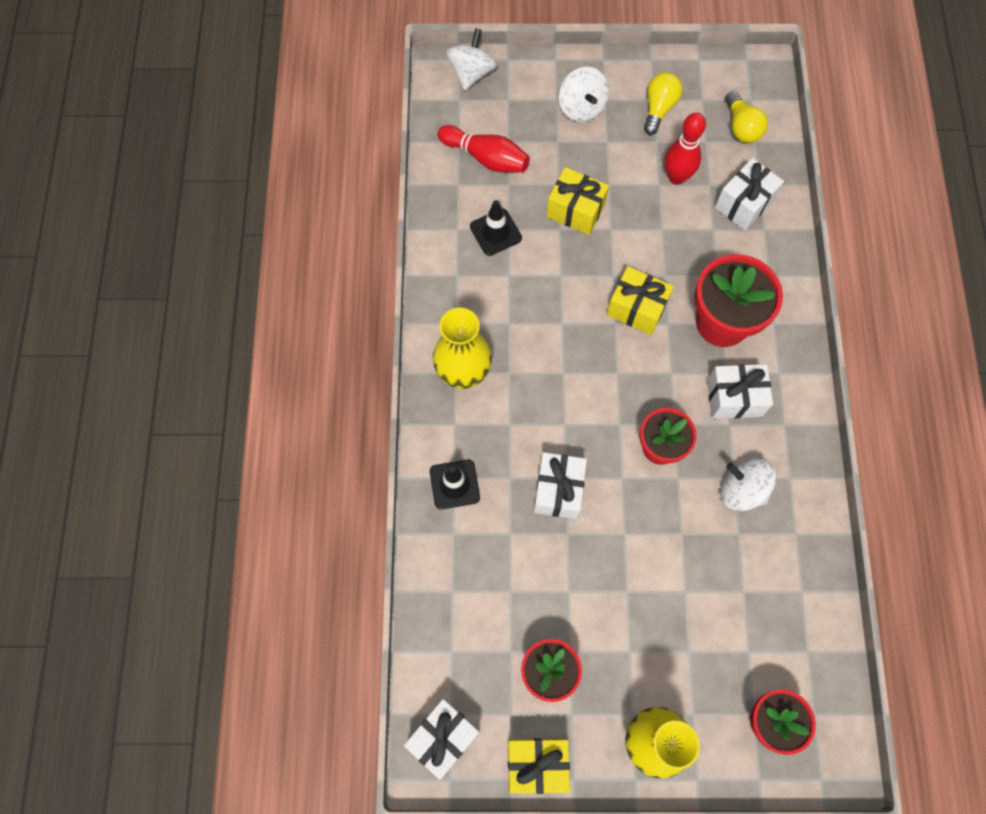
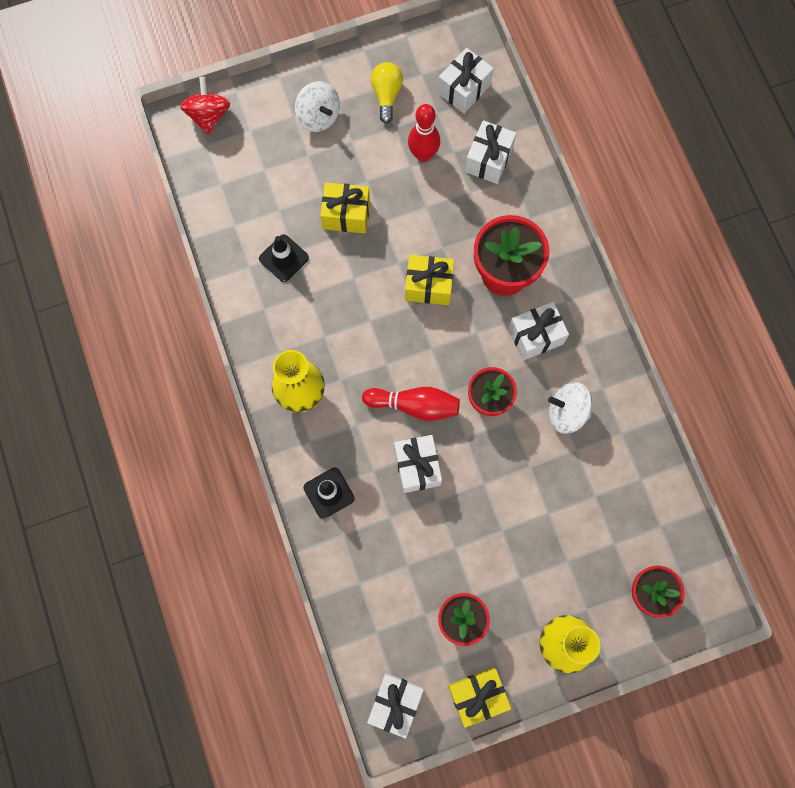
camera: 20 degrees left, 5 degrees up
red bowling pin [438,125,530,173] -> red bowling pin moved to [362,387,460,421]
white spinning top [446,28,497,90] -> red spinning top [180,77,230,135]
yellow light bulb [726,91,768,143] -> white gift [438,48,494,114]

